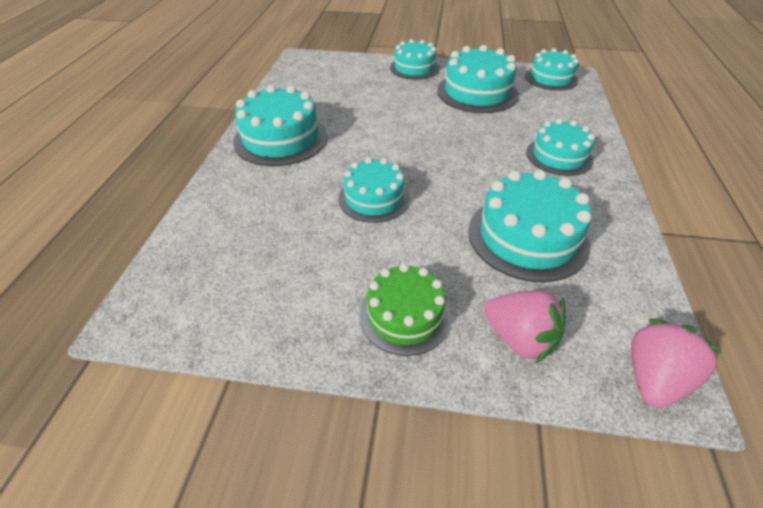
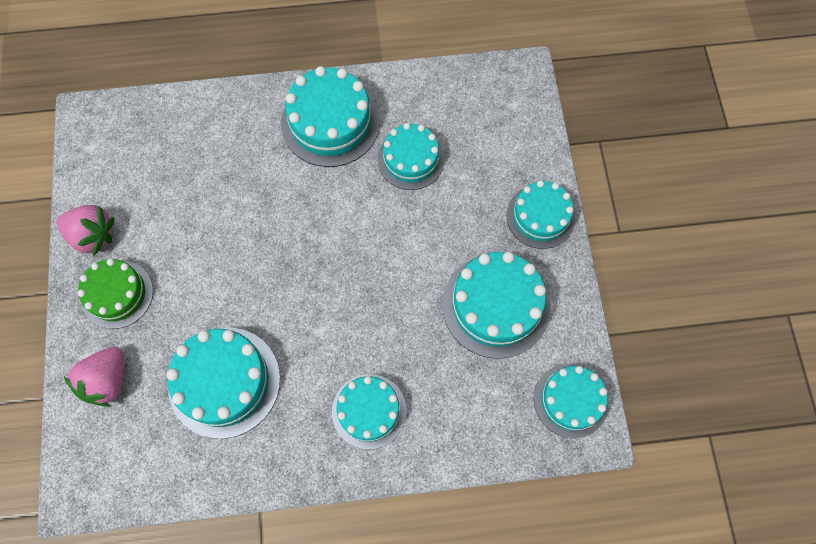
camera: 75 degrees right, 25 degrees up
turquoise cake [338,157,410,223] -> turquoise cake moved to [378,123,444,190]
pink strawberry [631,319,722,408] -> pink strawberry moved to [57,205,114,256]

